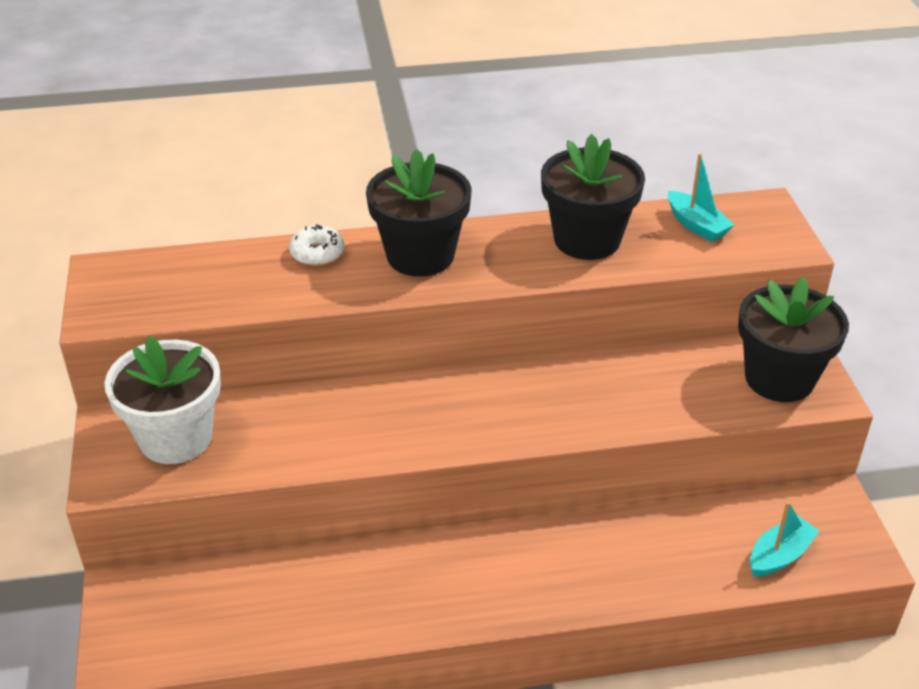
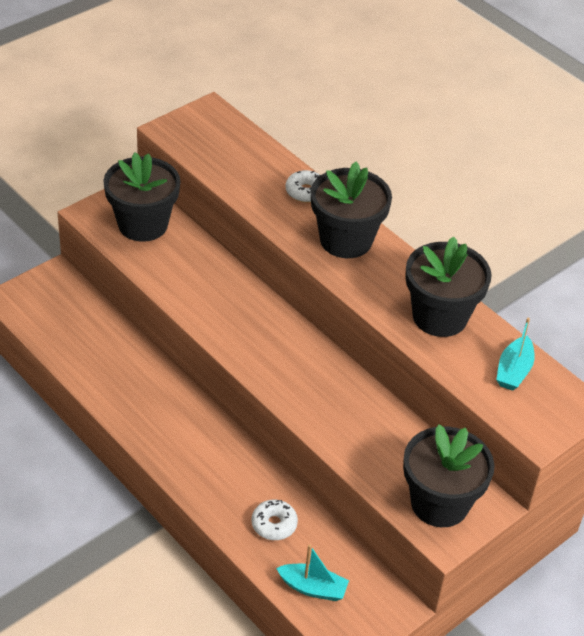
camera: 55 degrees right, 5 degrees up
white flower pot [105,336,221,464] -> black flower pot [103,152,180,242]
none -> white donut [251,500,298,540]

